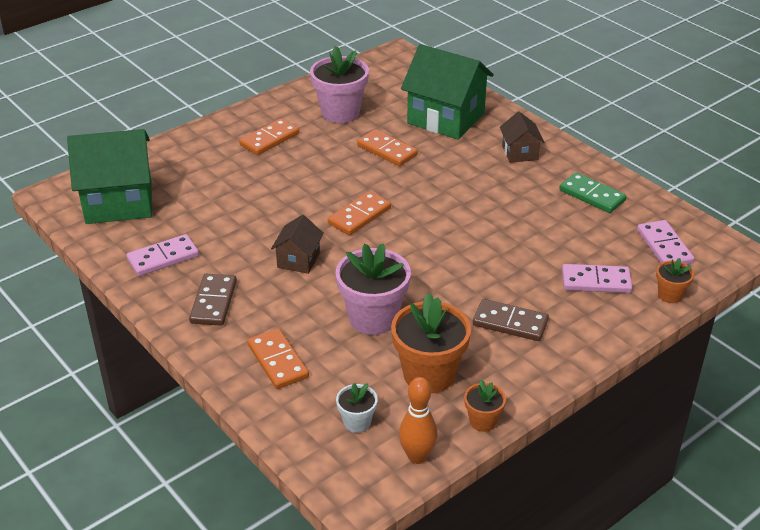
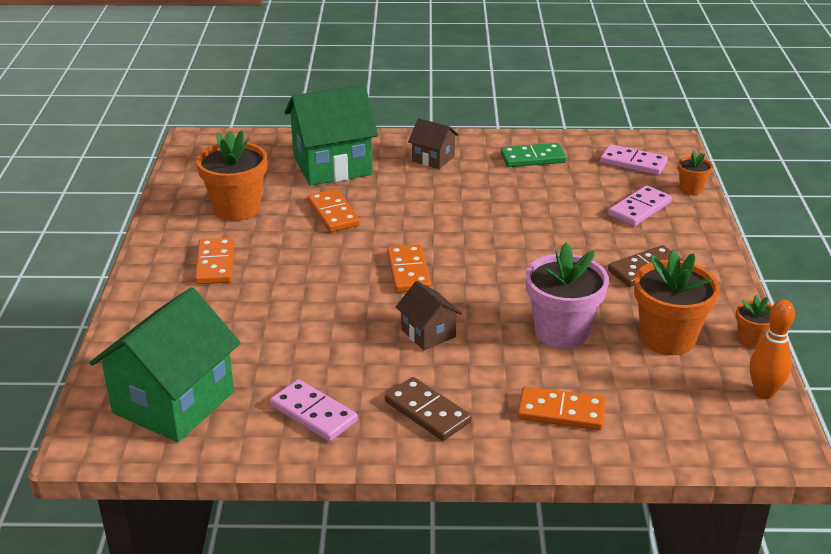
camera: 50 degrees left, 5 degrees down
pink domino [126,234,199,276] -> pink domino turned 60 degrees counterclockwise [270,379,358,441]
pink flower pot [310,46,369,123] -> orange flower pot [196,130,267,221]
white flower pot [336,383,378,433] -> none
orange domino [357,129,418,166] -> orange domino turned 75 degrees clockwise [307,189,360,232]

